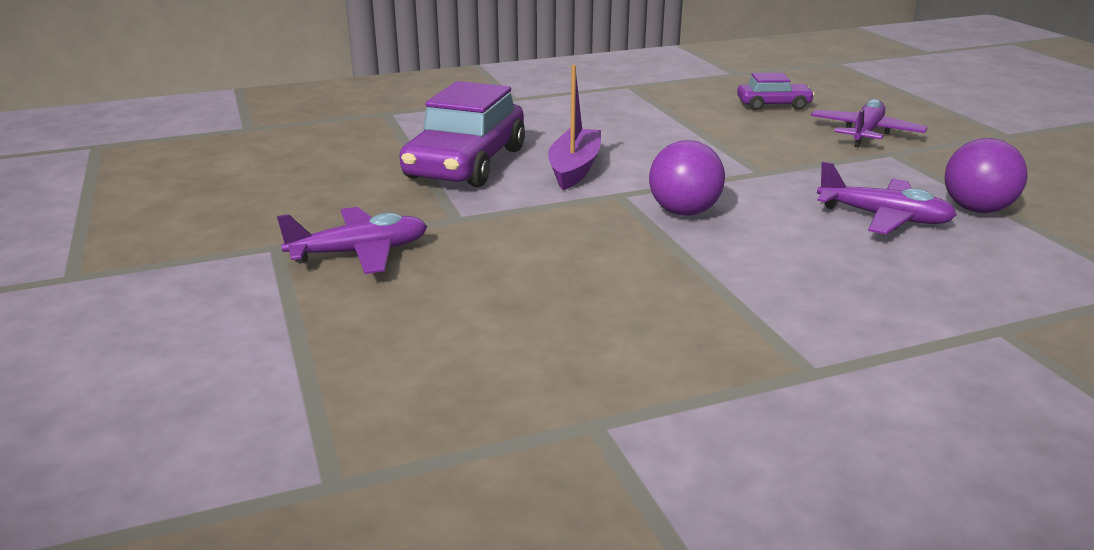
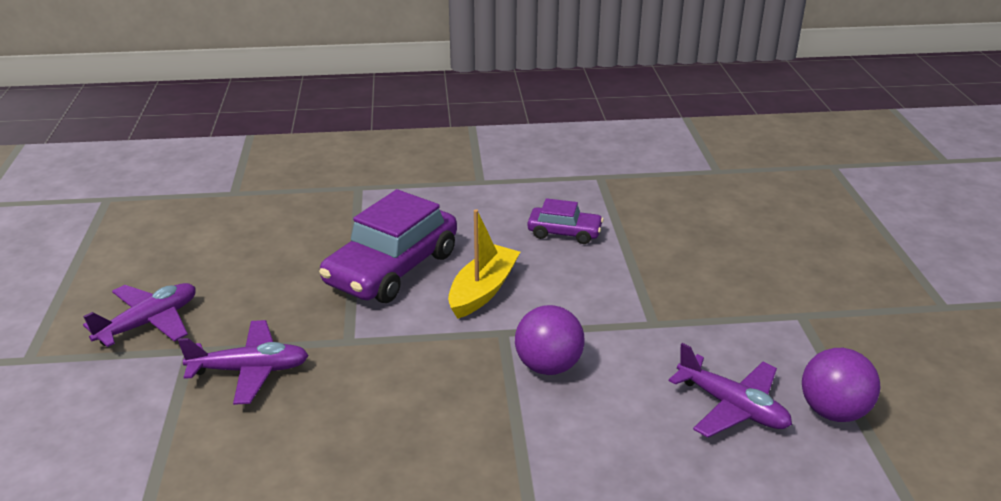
camera: 15 degrees right, 5 degrees up
purple boat [548,65,601,190] -> yellow boat [448,209,520,319]
purple car [737,73,815,110] -> purple car moved to [527,198,604,244]
purple plane [811,99,928,147] -> purple plane moved to [83,283,196,347]

